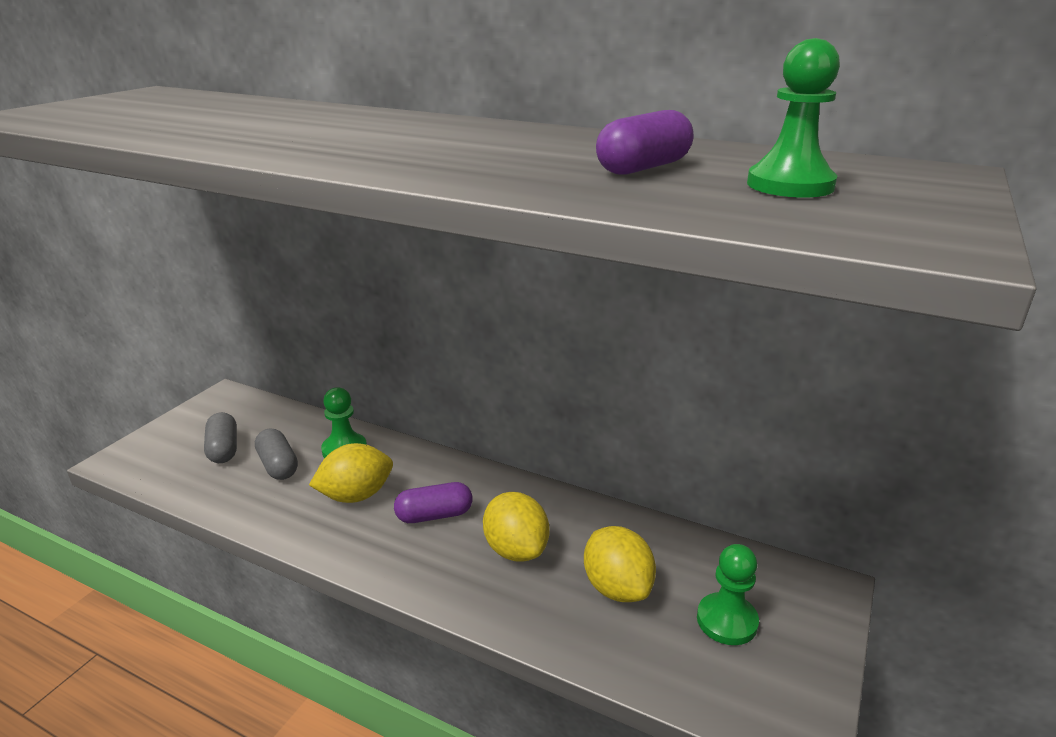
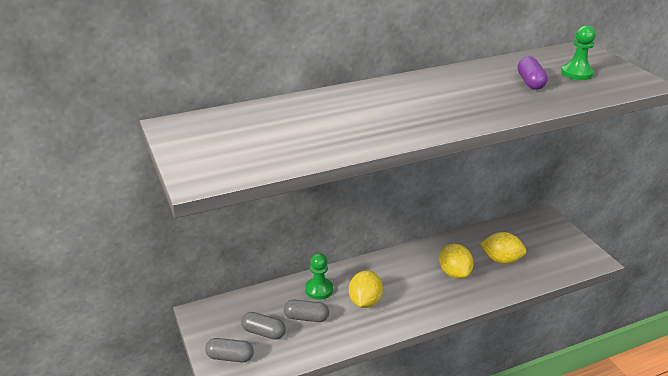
camera: 50 degrees left, 5 degrees up
purple capsule [394,482,473,523] -> none
yellow lemon [483,492,550,561] -> yellow lemon turned 60 degrees clockwise [439,244,474,279]
green pawn [697,544,759,645] -> none
none -> grey capsule [205,338,254,362]

